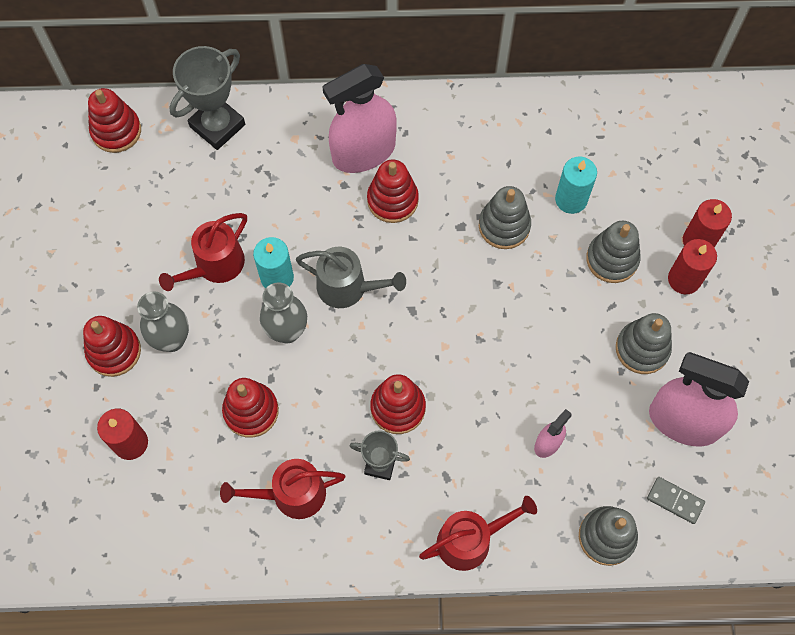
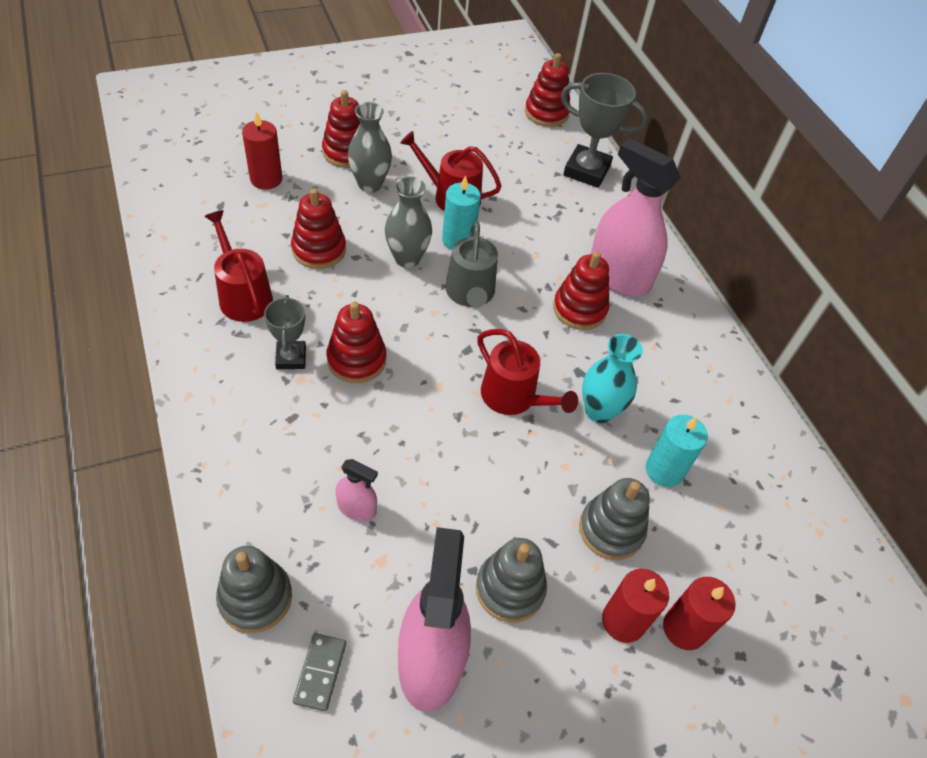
camera: 65 degrees right, 15 degrees down
red watering can [419,496,537,571] -> red watering can moved to [477,329,578,415]
grey stacking toy [479,186,531,249] -> turquoise vase [582,334,643,423]

